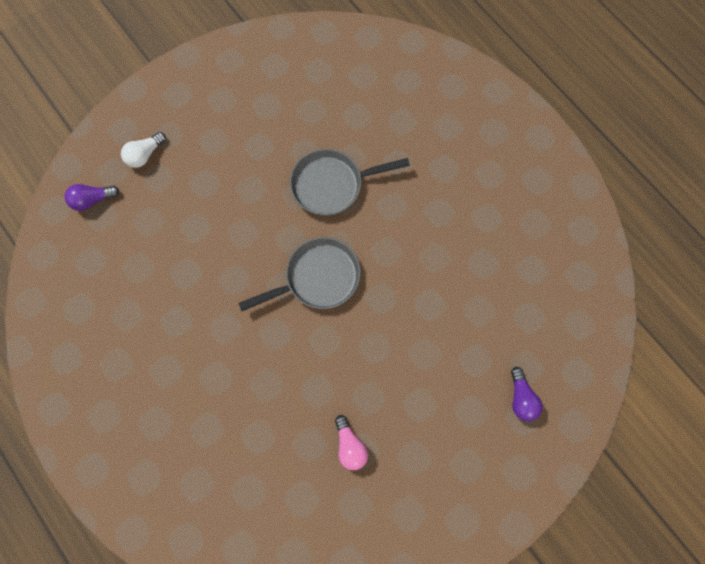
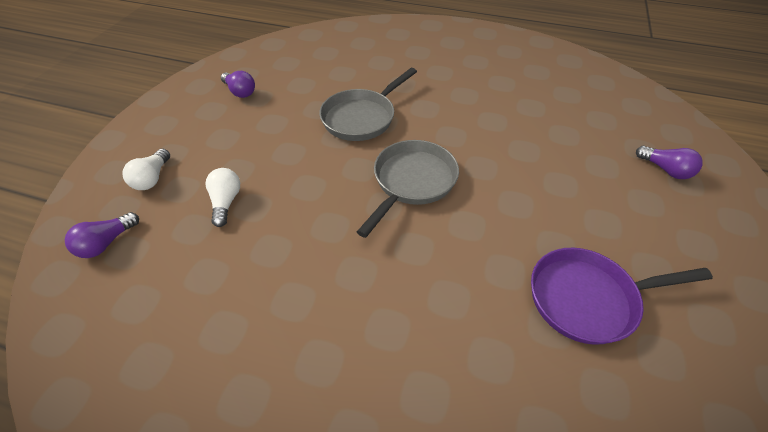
camera: 35 degrees left, 25 degrees down
pink light bulb [335,415,368,470] -> purple pan [531,248,713,345]
none -> white light bulb [206,168,240,227]
none -> purple light bulb [221,71,255,98]

